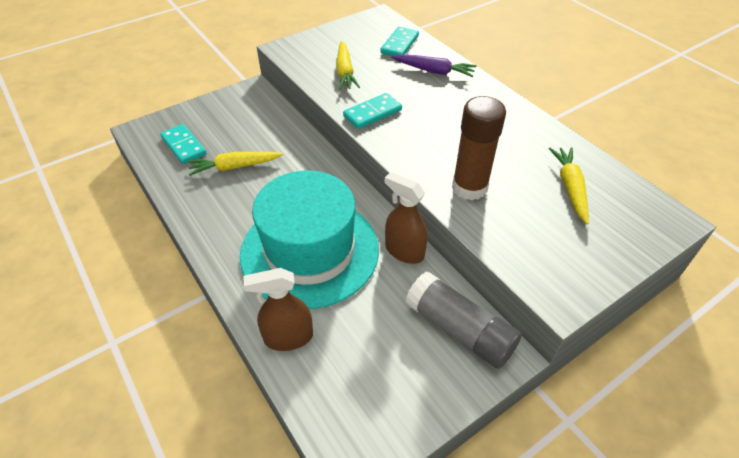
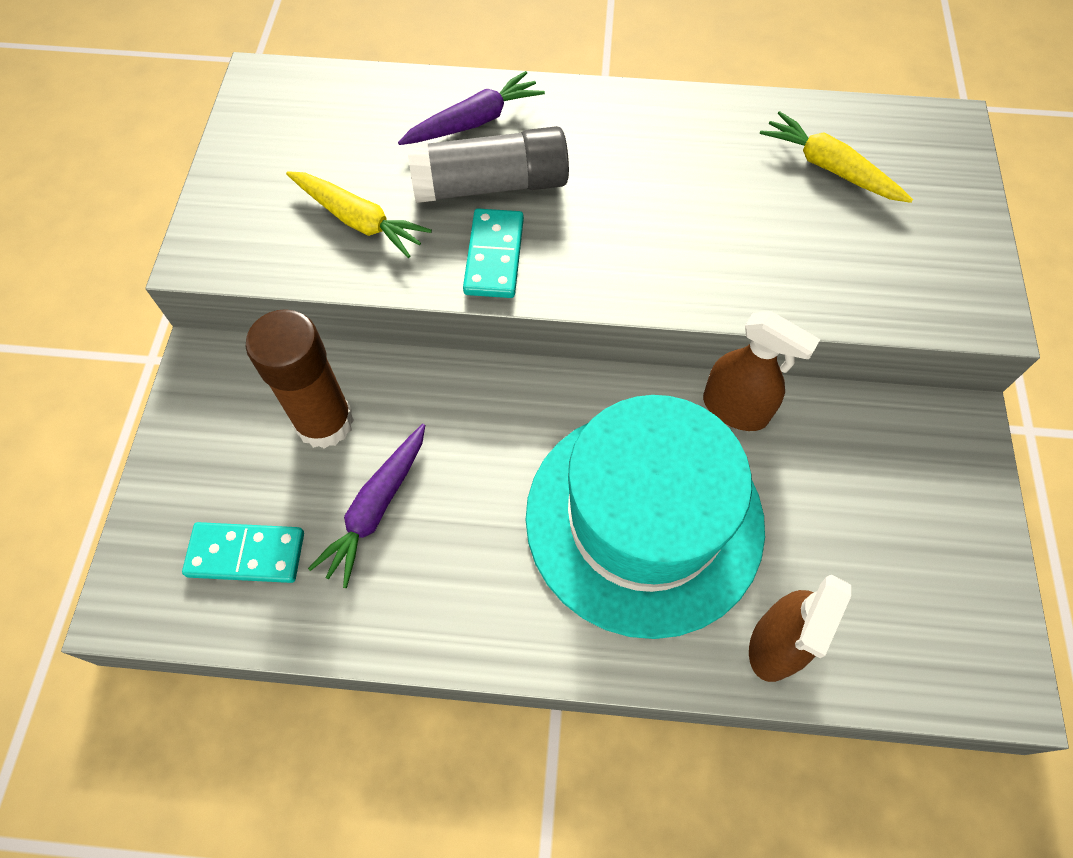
camera: 50 degrees left, 15 degrees up
yellow carrot [188,152,283,176] -> purple carrot [308,424,425,588]
turquoise domino [380,27,419,56] -> none
brown spray bottle [385,172,428,264] -> brown spray bottle turned 135 degrees counterclockwise [703,311,820,431]
grey glue stick [405,272,522,369] -> grey glue stick moved to [407,126,569,203]
brown glue stick [452,96,506,200] -> brown glue stick moved to [246,309,354,449]

